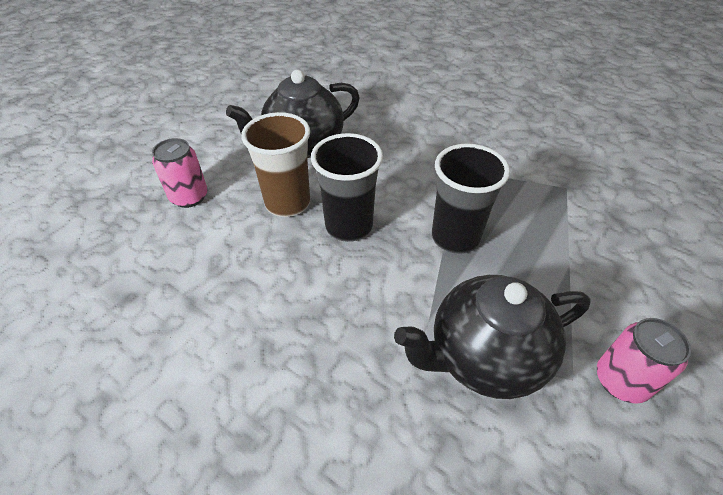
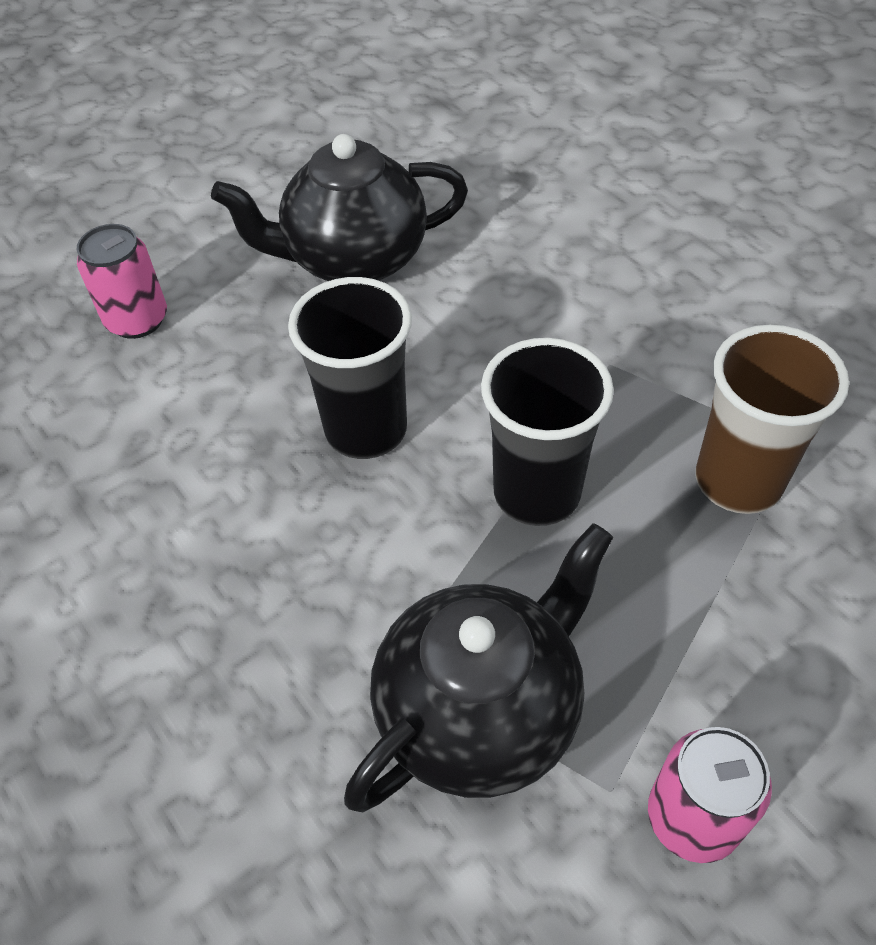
camera: 20 degrees right, 5 degrees up
brown cup [241,112,310,217] -> brown cup moved to [695,325,849,514]
black teapot [394,275,591,399] -> black teapot turned 135 degrees clockwise [344,523,613,812]

